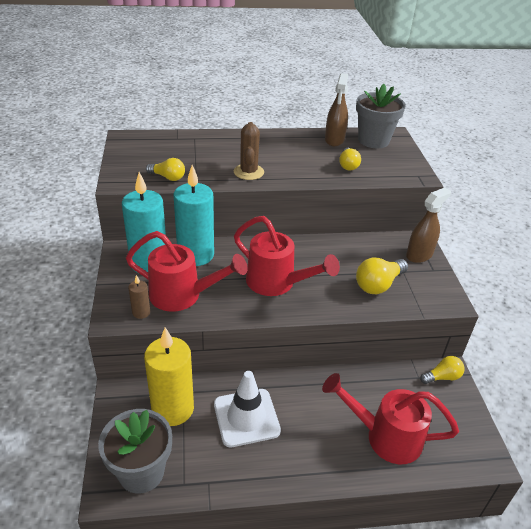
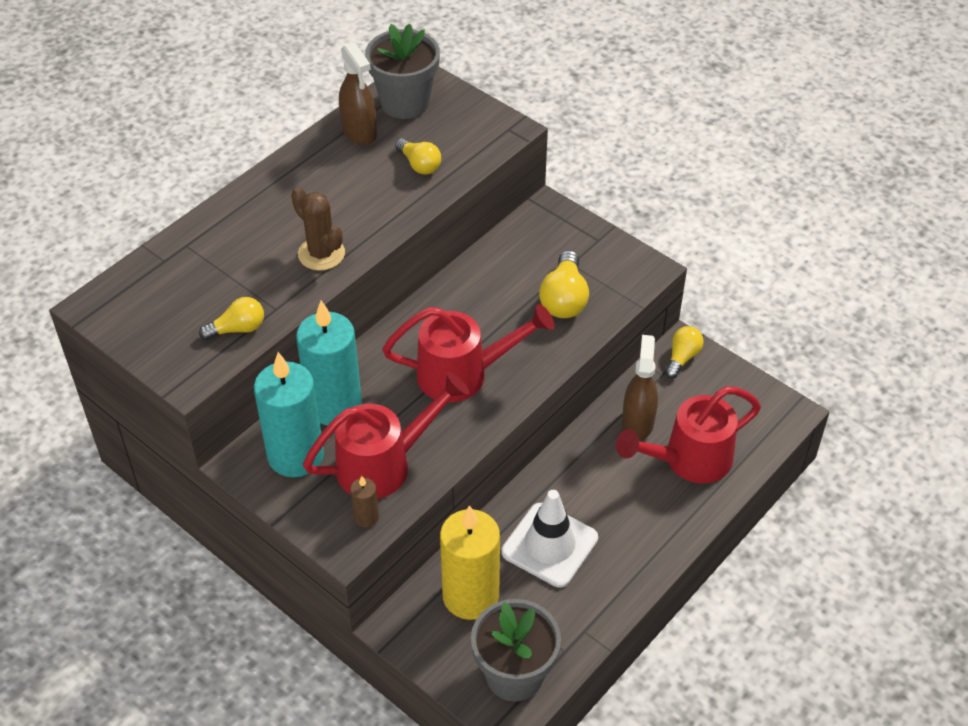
camera: 40 degrees left, 10 degrees up
brown spray bottle [406,187,451,263] -> brown spray bottle moved to [622,335,658,441]

